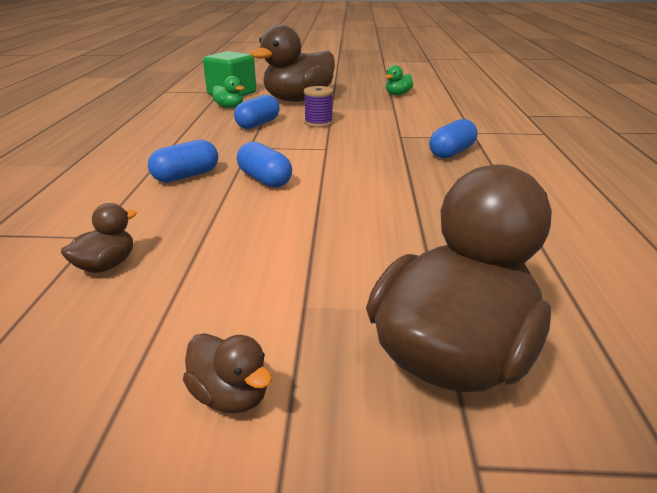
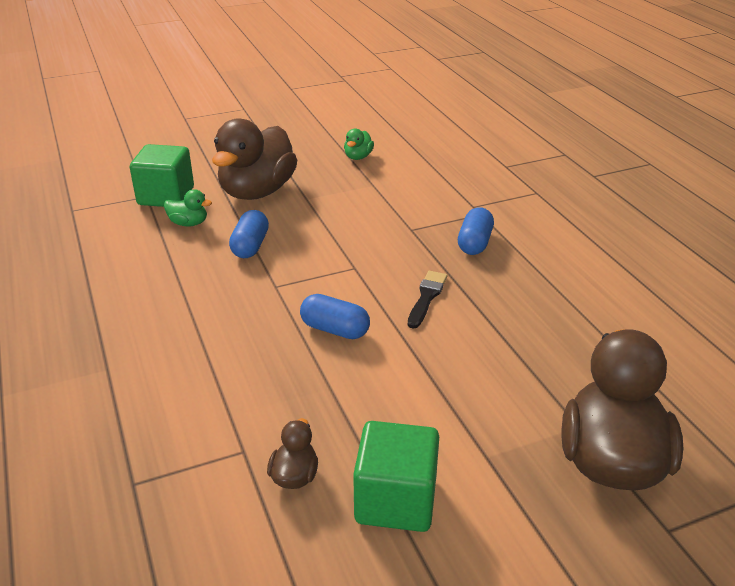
camera: 25 degrees left, 5 degrees up
blue capsule [148,140,218,183] -> none
brown duck [183,333,272,413] -> none
purple spool [304,86,333,127] -> none
none -> green cube [353,421,439,532]
none -> black brush [408,271,447,329]

